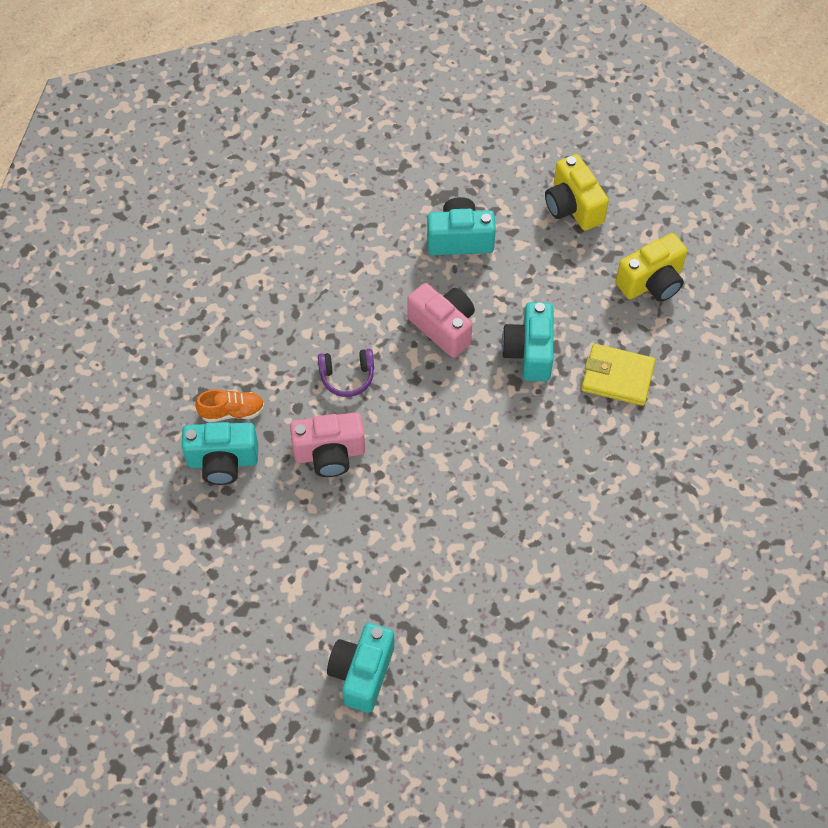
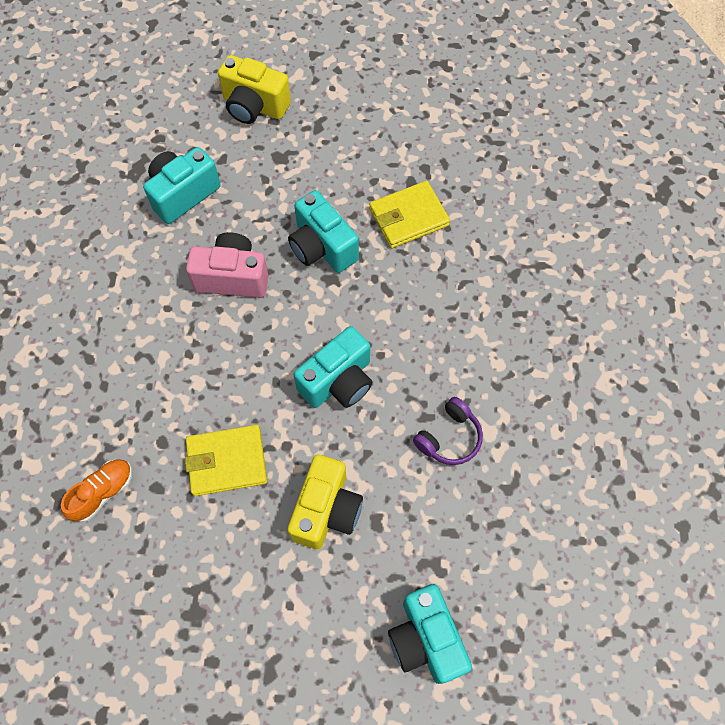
camera: 40 degrees left, 5 degrees up
turquoise camera [182,422,258,485] -> turquoise camera moved to [294,326,372,408]
pink camera [290,412,365,477] -> yellow wallet [185,425,267,496]
purple headphones [318,349,374,397] -> purple headphones moved to [413,397,483,465]
yellow camera [615,233,687,302] -> yellow camera moved to [287,454,363,550]

